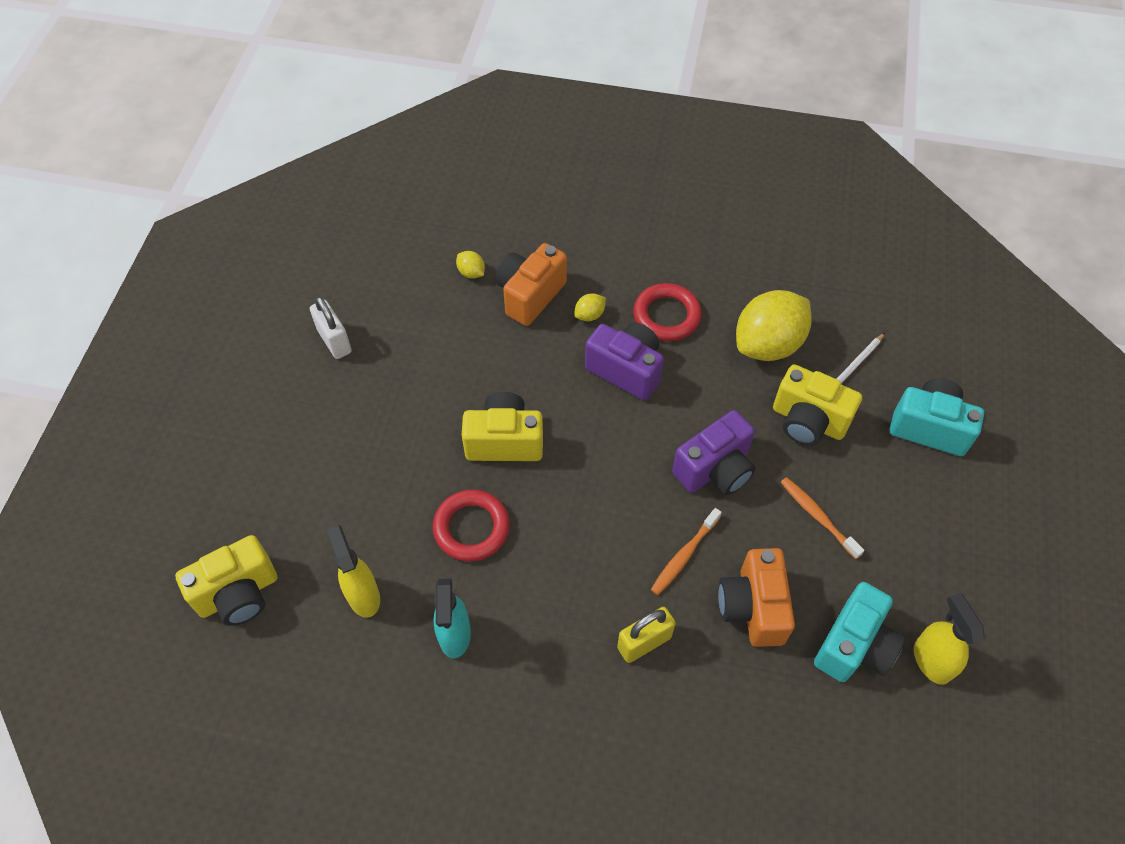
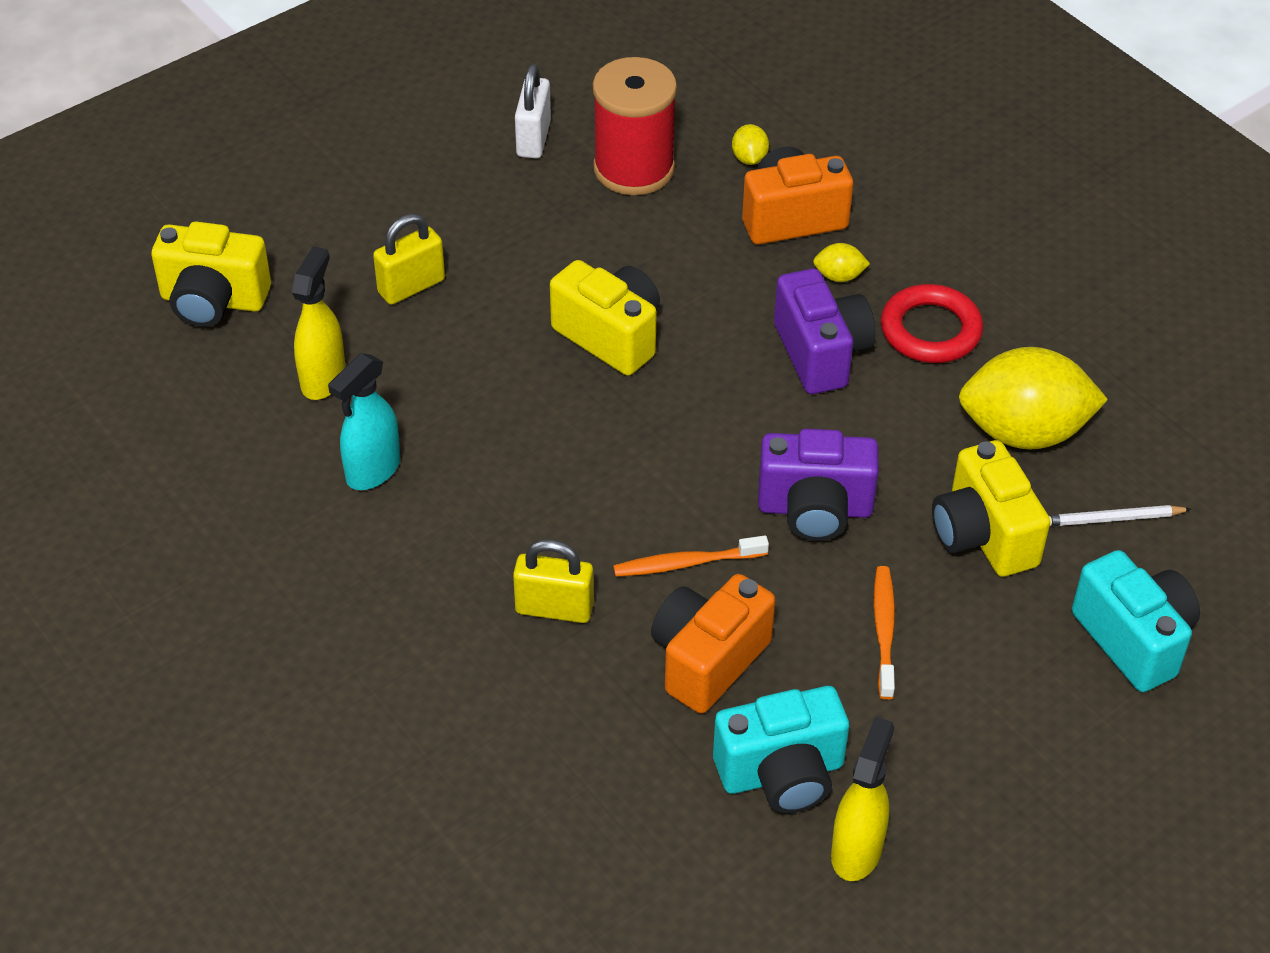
camera: 40 degrees right, 10 degrees down
red ring [433,490,510,561] -> none
none -> yellow padlock [373,214,445,305]
none -> red spool [593,57,677,195]

